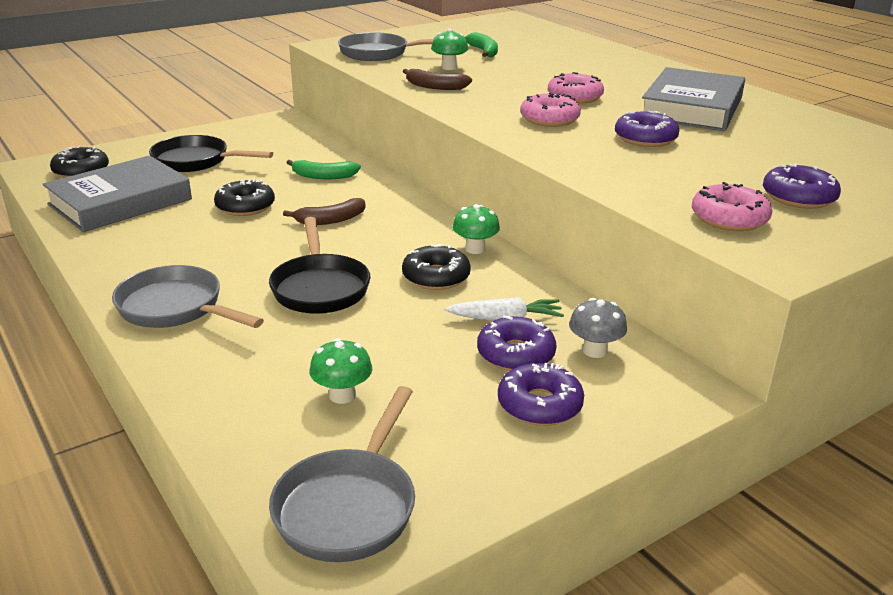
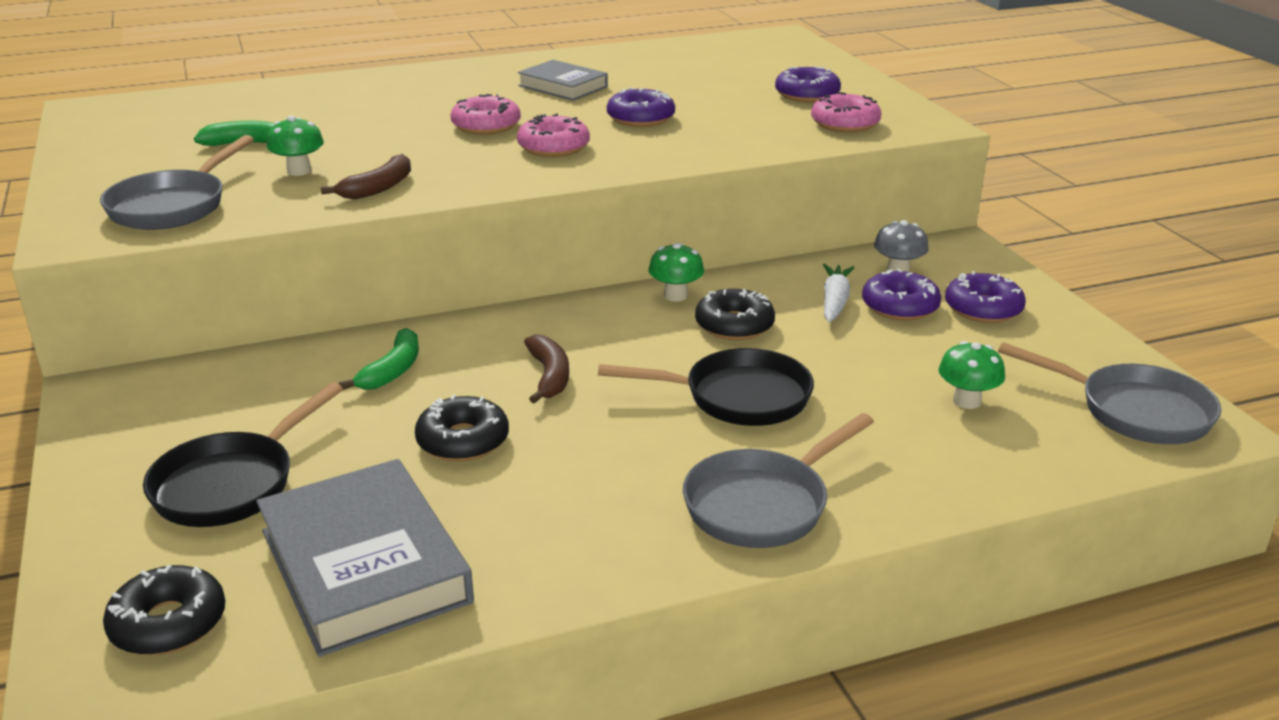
camera: 75 degrees left, 0 degrees up
grey book [642,67,745,131] -> grey book [518,60,608,101], size x0.59

